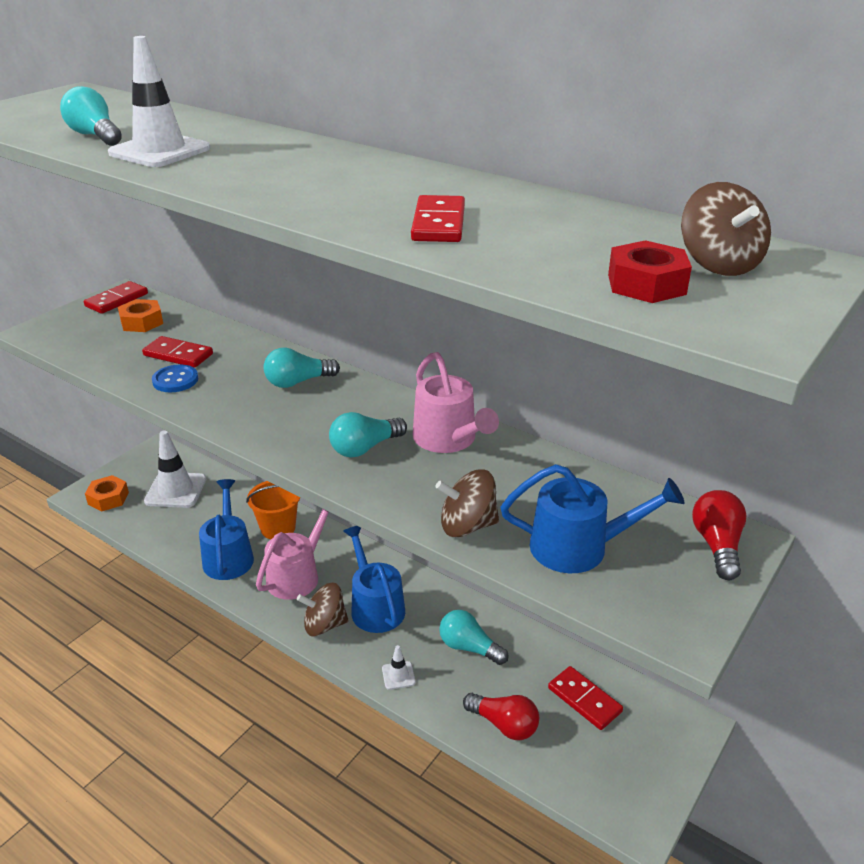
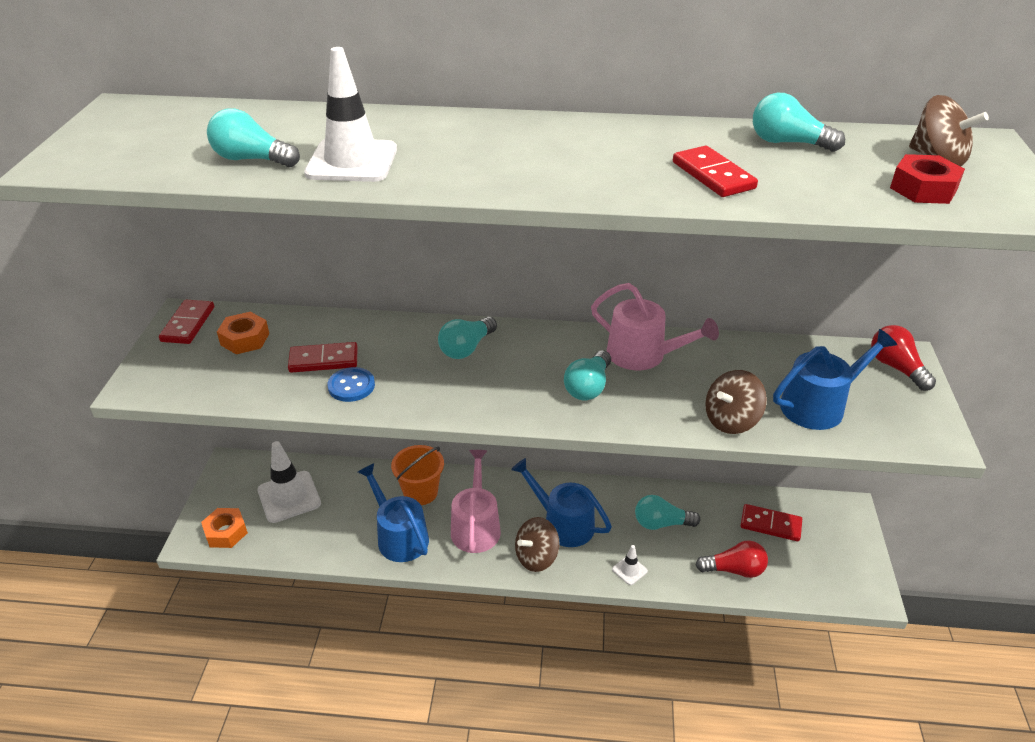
camera: 30 degrees left, 5 degrees up
none -> turquoise light bulb [753,93,845,152]

